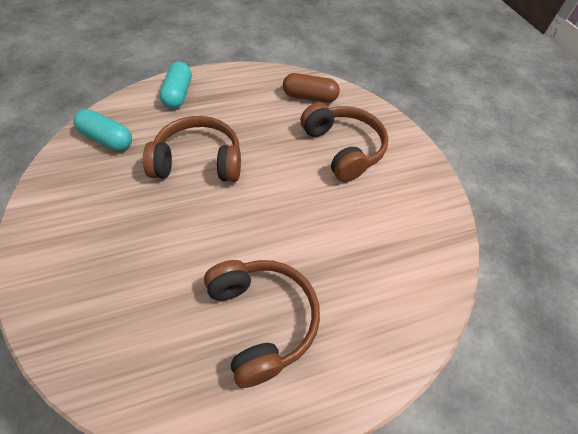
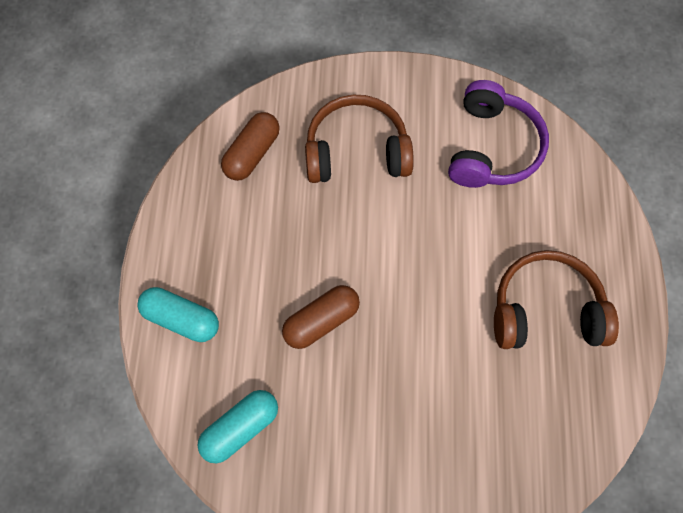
camera: 65 degrees left, 15 degrees up
brown headphones [143,116,241,182] -> brown capsule [282,285,360,349]
none -> purple headphones [448,80,549,188]

